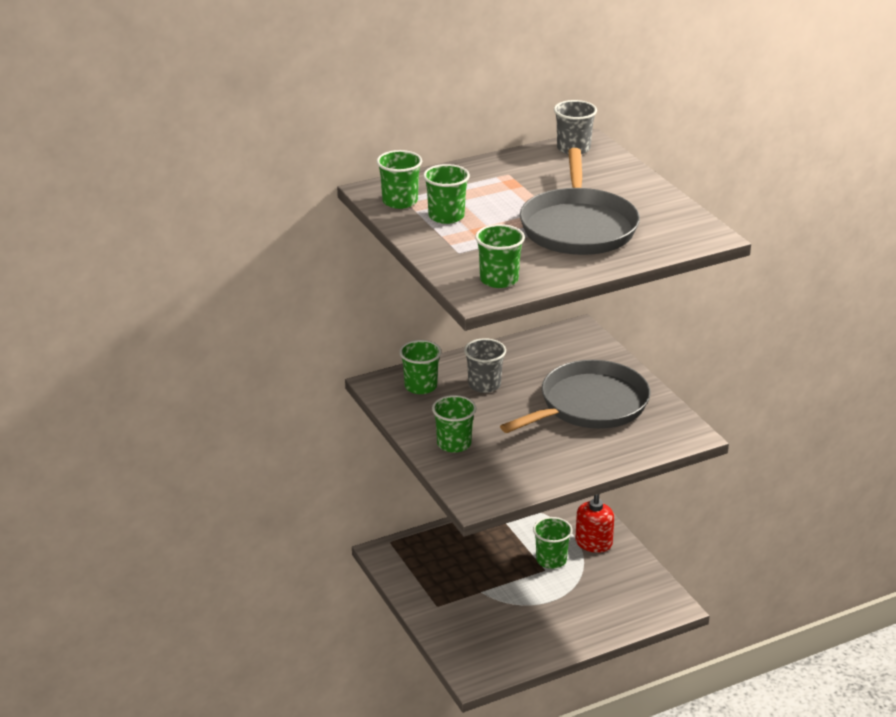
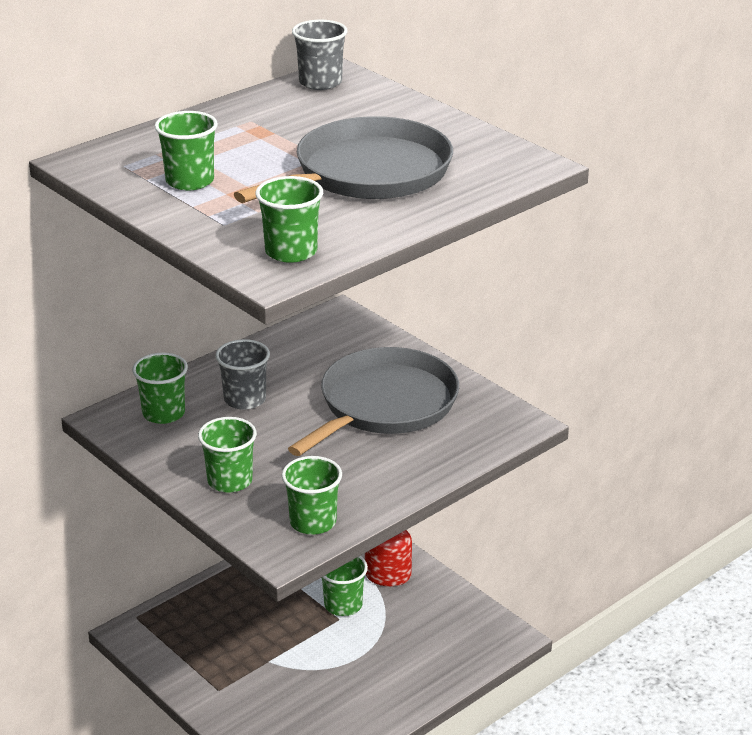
camera: 15 degrees left, 0 degrees up
green cup [376,150,422,209] -> green cup moved to [282,456,342,535]
grey pan [520,148,640,255] -> grey pan turned 120 degrees counterclockwise [234,116,453,203]

